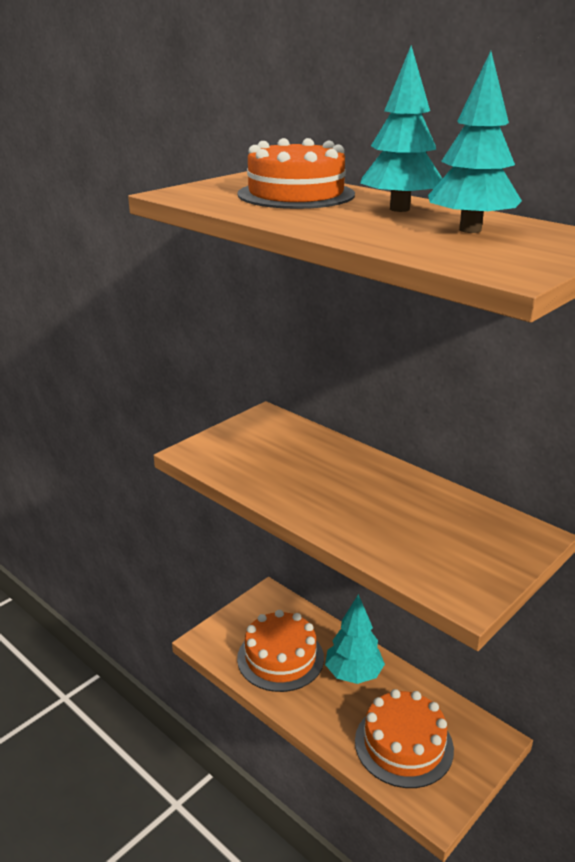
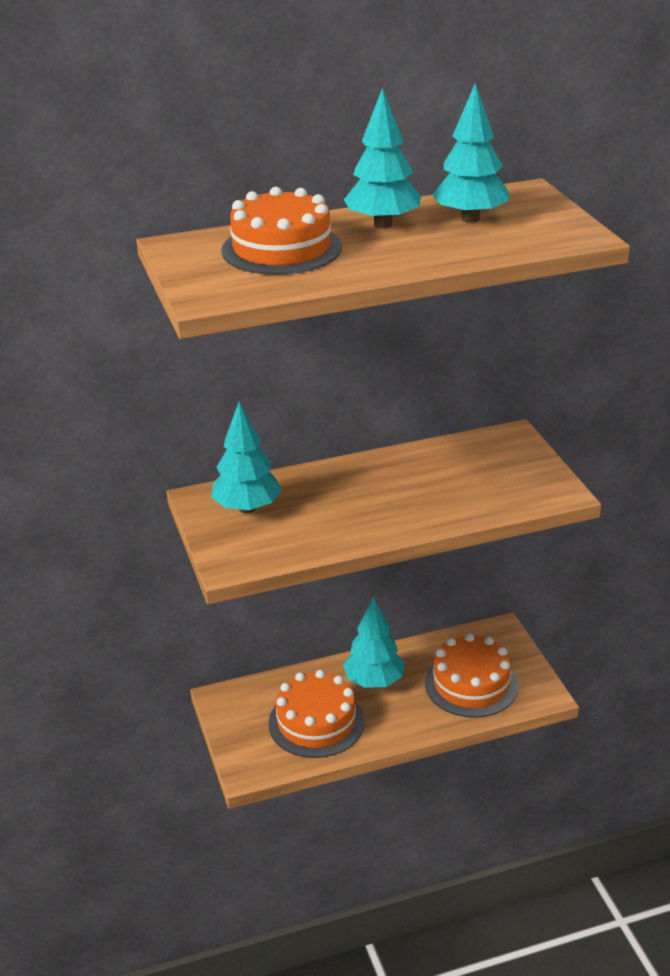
camera: 60 degrees left, 5 degrees up
none -> turquoise tree [211,402,282,514]

